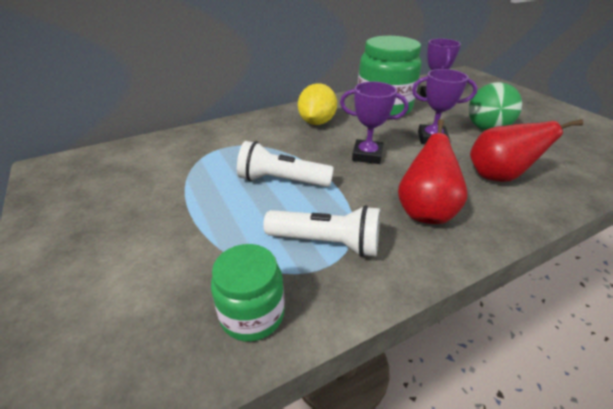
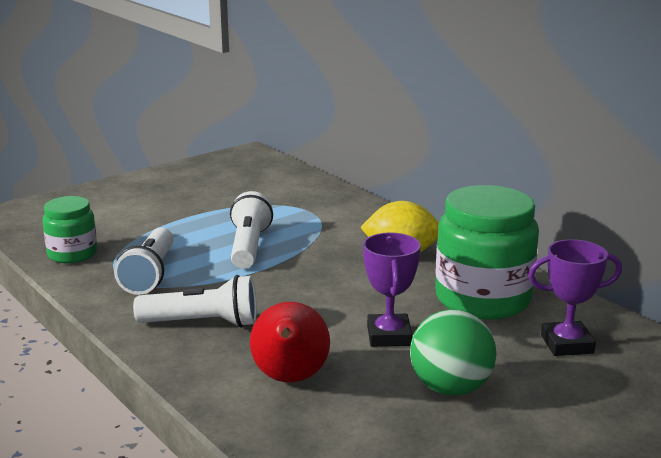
camera: 80 degrees right, 15 degrees down
purple trophy [340,81,408,164] -> none
red pear [398,119,468,224] -> white flashlight [133,275,257,327]

